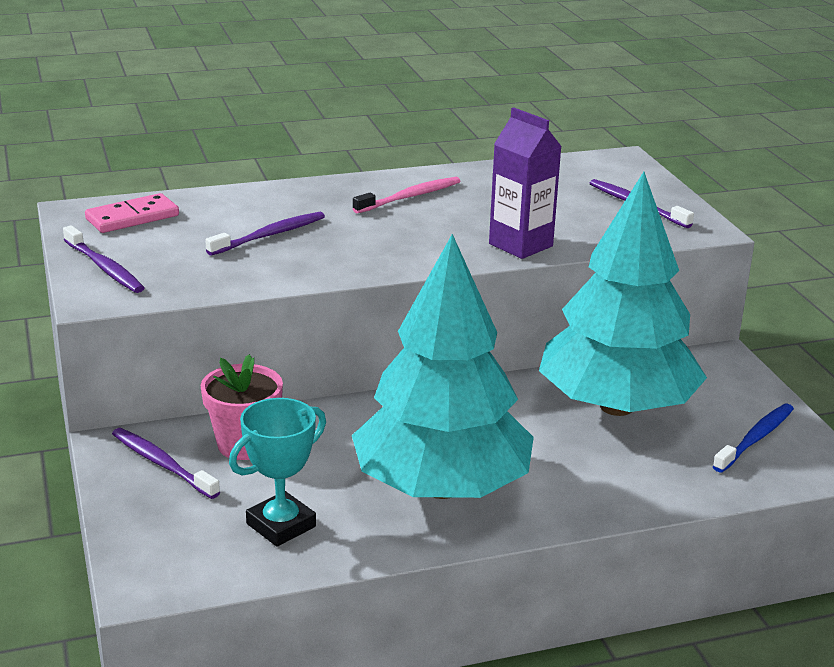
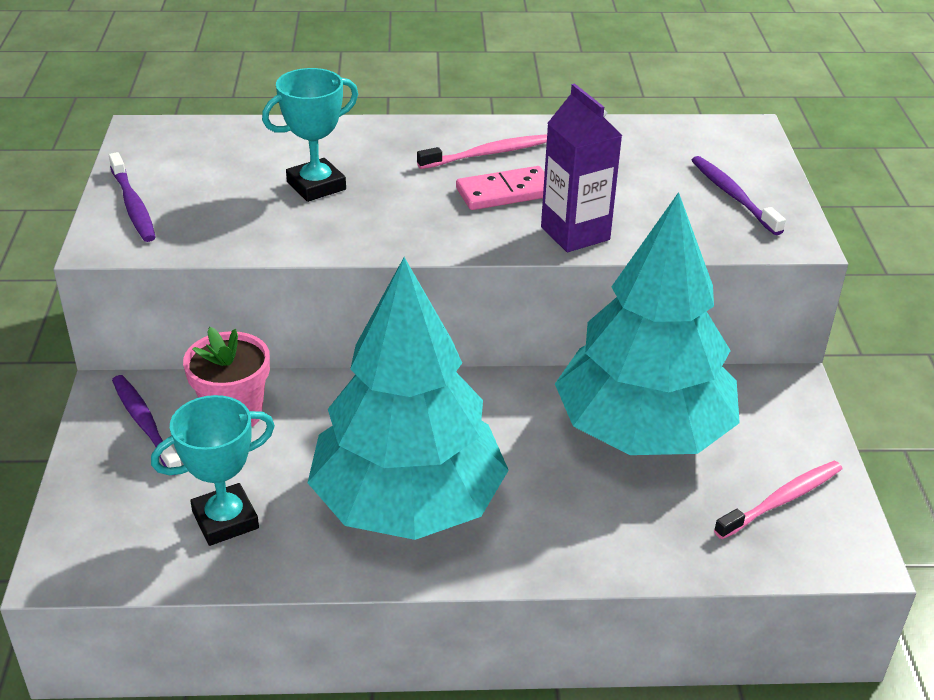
camera: 15 degrees right, 10 degrees up
pink domino [85,193,179,233] -> pink domino moved to [456,166,545,210]
purple toothbrush [205,212,325,256] -> turquoise trophy [262,68,358,202]
blue toothbrush [713,404,794,473] -> pink toothbrush [714,461,842,539]

